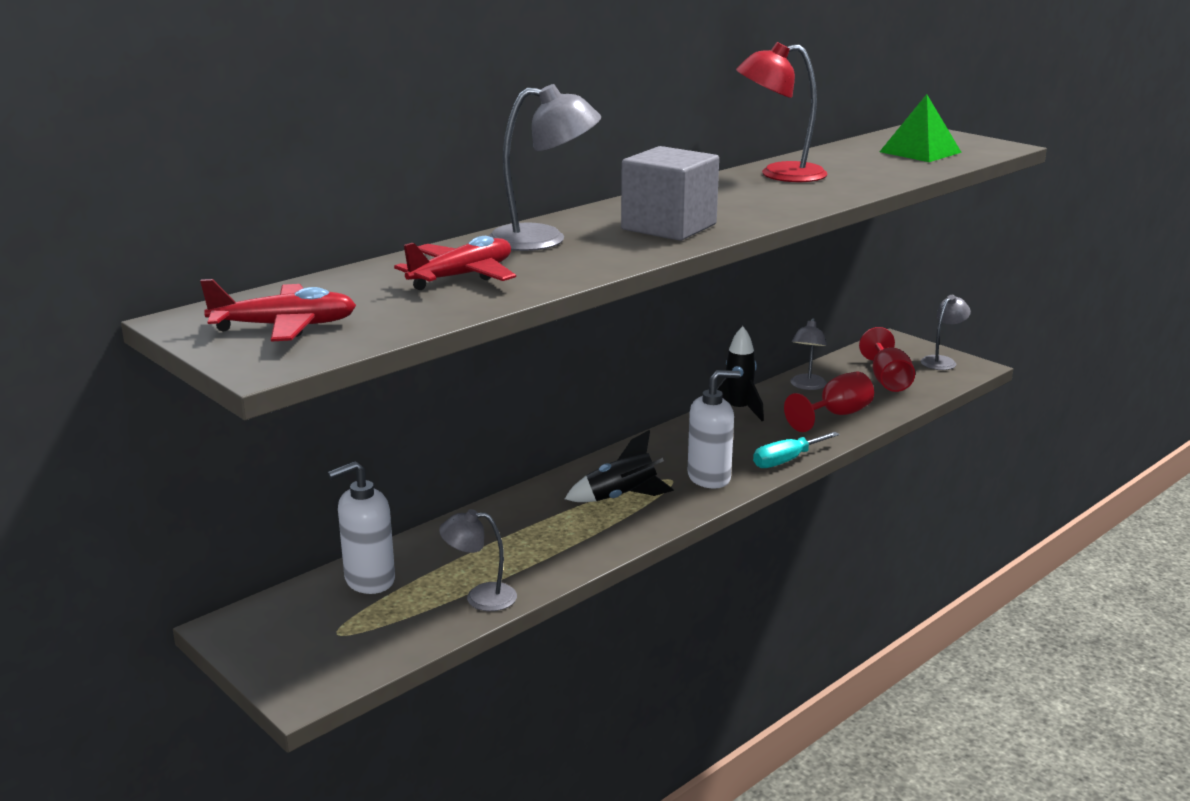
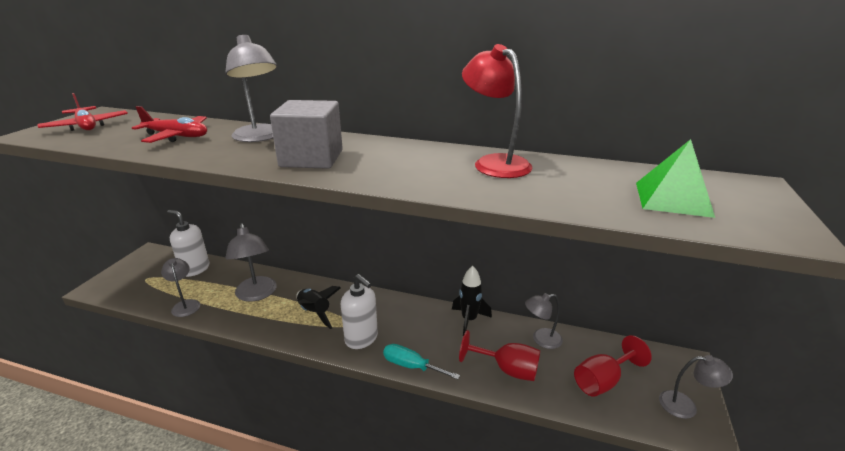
camera: 60 degrees right, 5 degrees up
none -> grey lamp [225,223,277,302]

